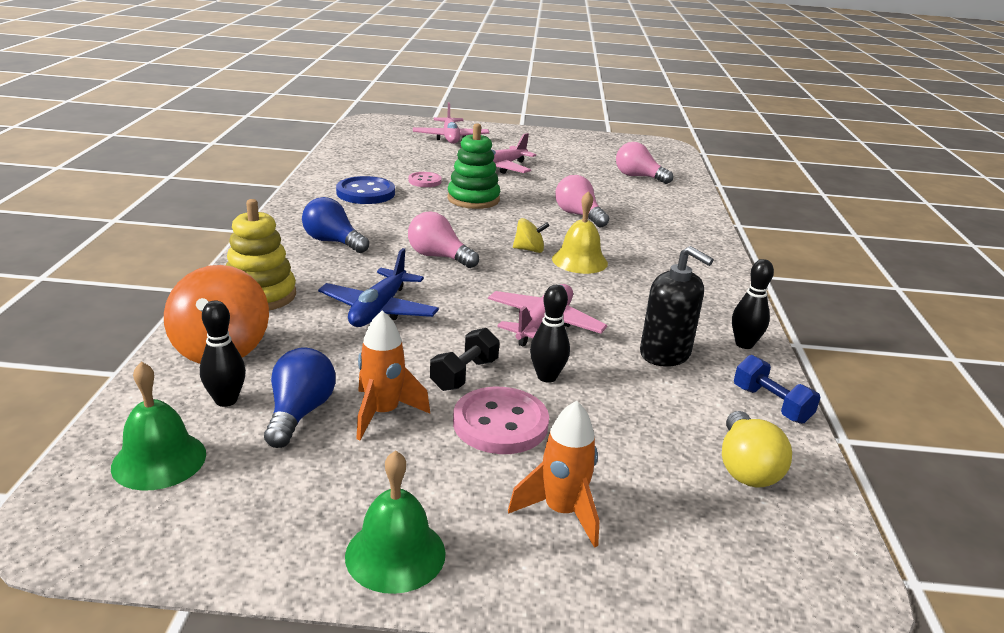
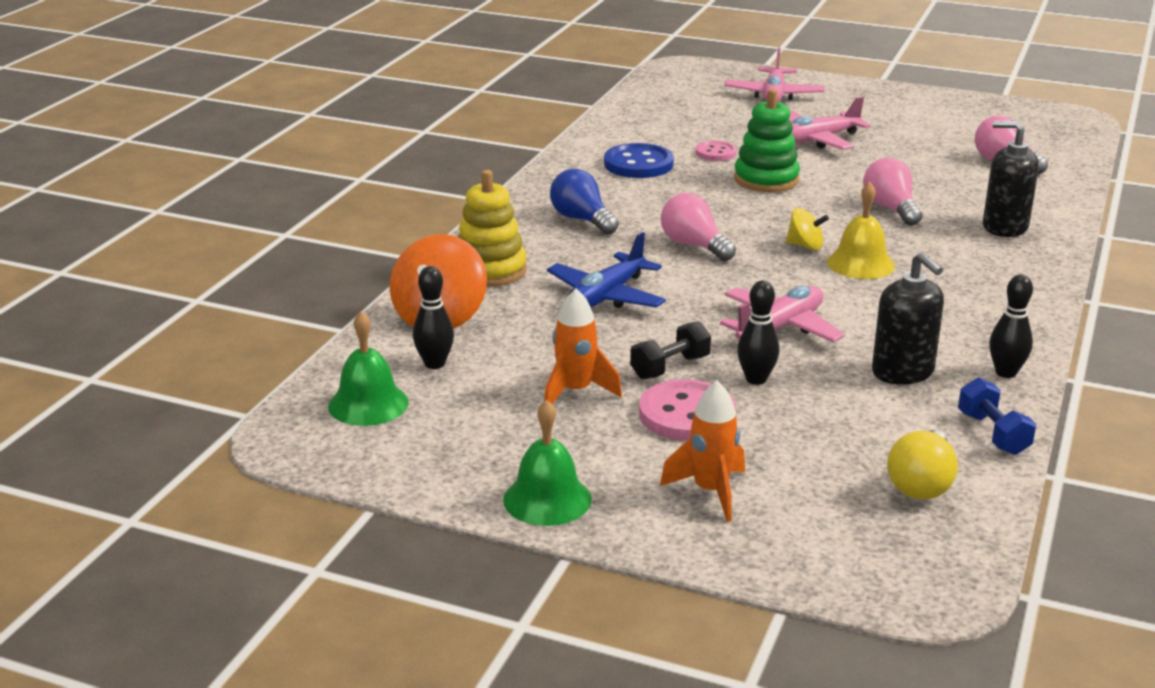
camera: 20 degrees right, 0 degrees up
blue light bulb [264,347,336,448] -> none
none -> black soap dispenser [983,121,1039,237]

